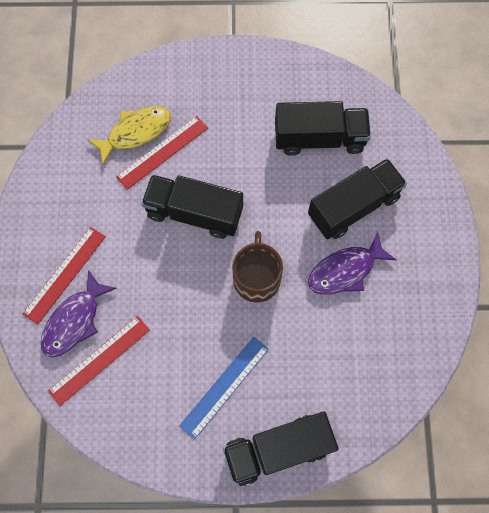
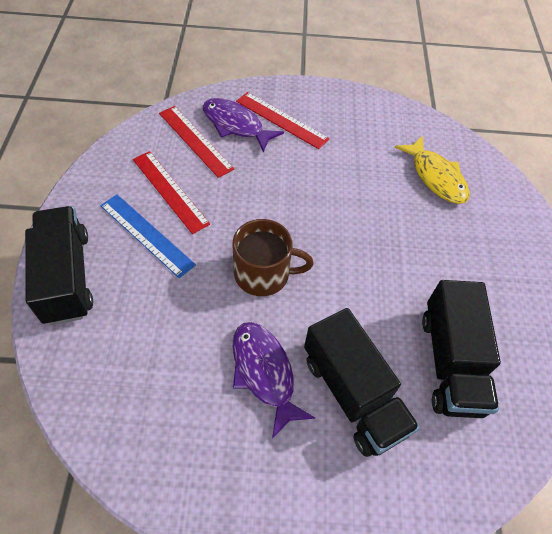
camera: 90 degrees right, 15 degrees down
red ruler [116,116,208,190] -> red ruler moved to [133,151,210,234]
black truck [141,175,243,239] -> none

